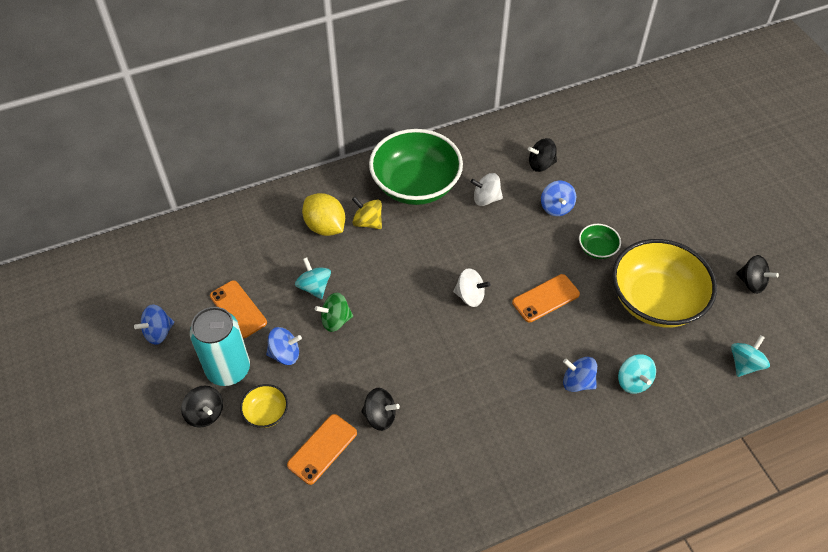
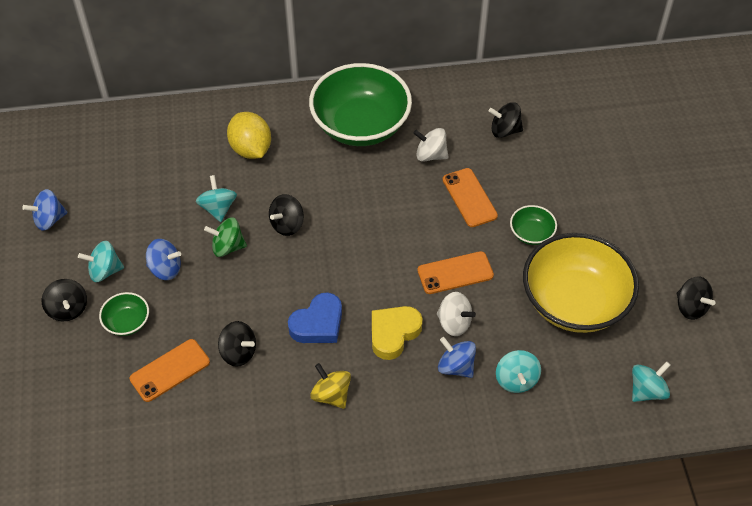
camera: 15 degrees right, 0 degrees up
turquoise can [190,307,250,386] -> turquoise spinning top [78,241,124,282]
orange phone [210,280,267,338] -> orange phone moved to [443,168,498,227]
yellow bowl [240,384,288,428] -> green bowl [99,292,149,336]
yellow spinning top [352,197,382,229] -> yellow spinning top moved to [310,363,351,409]
white spinning top [453,268,490,307] -> white spinning top moved to [437,292,476,336]
blue spinning top [541,181,576,216] -> none
none -> black spinning top [269,194,304,236]
none -> blue heart [288,292,342,343]
none -> yellow heart [372,306,423,360]

